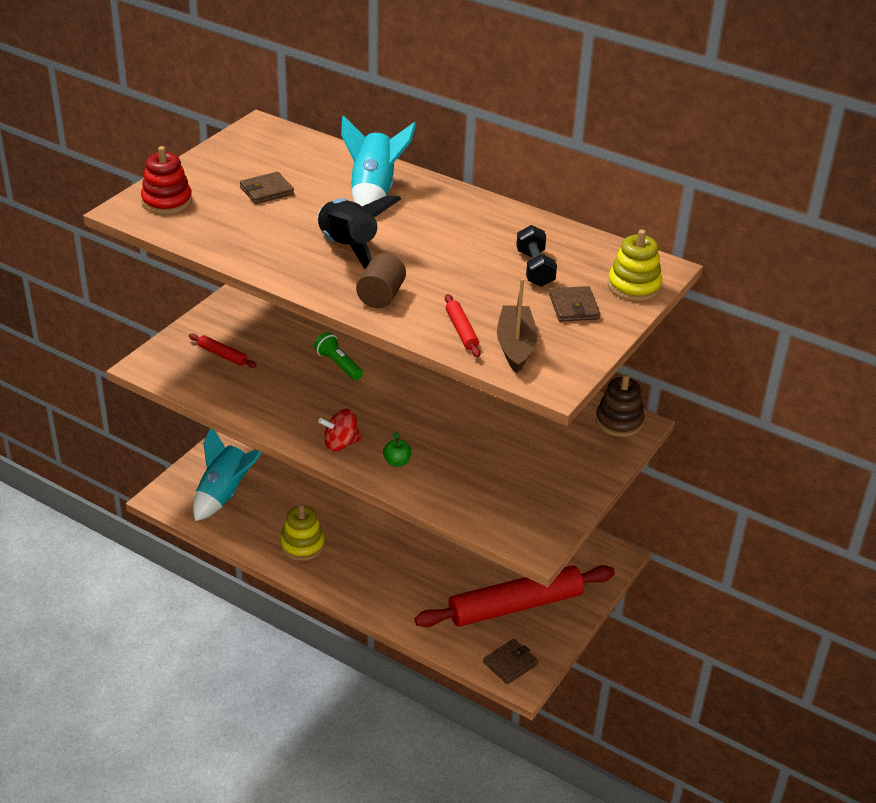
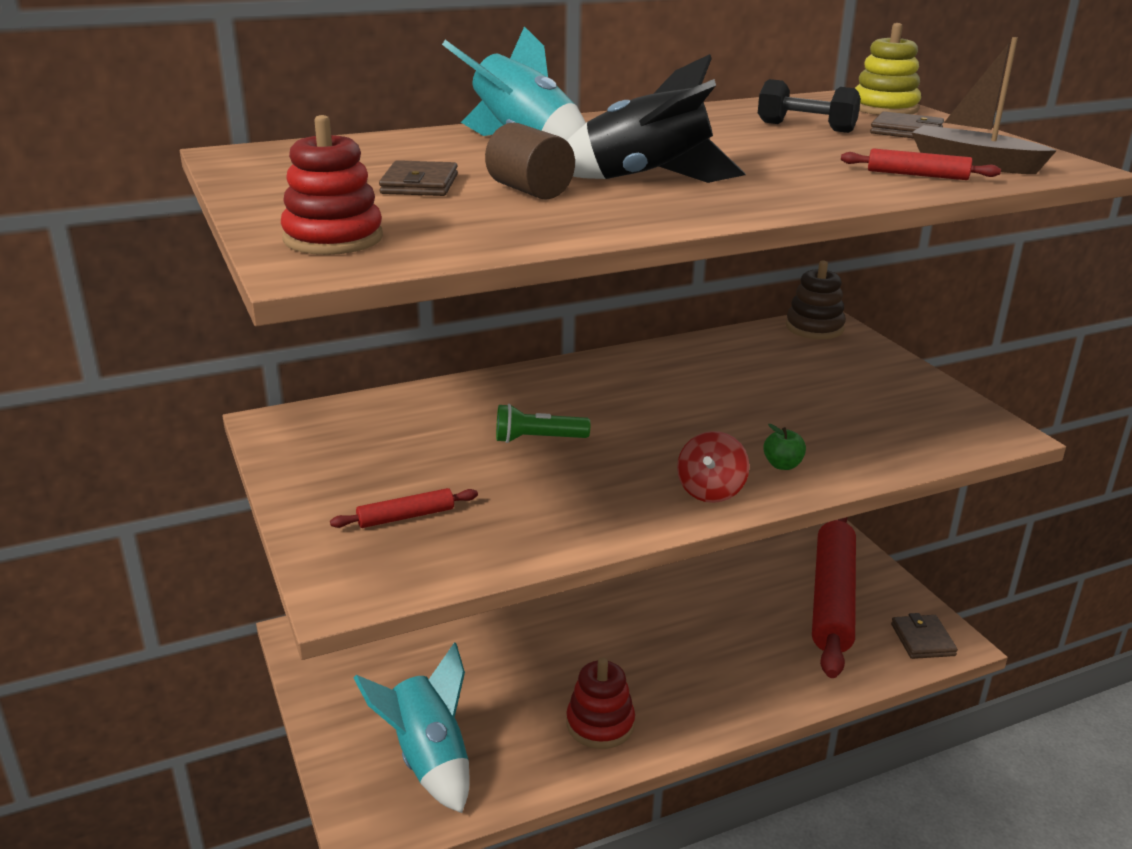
camera: 55 degrees left, 10 degrees down
yellow stacking toy [280,504,325,561] -> red stacking toy [566,658,635,749]
brown cylinder [356,253,406,308] -> brown cylinder moved to [485,123,575,199]

